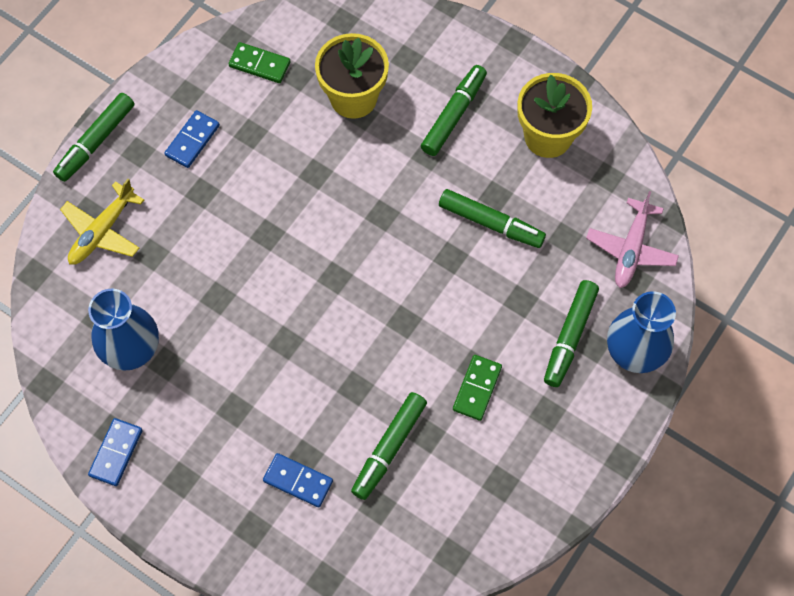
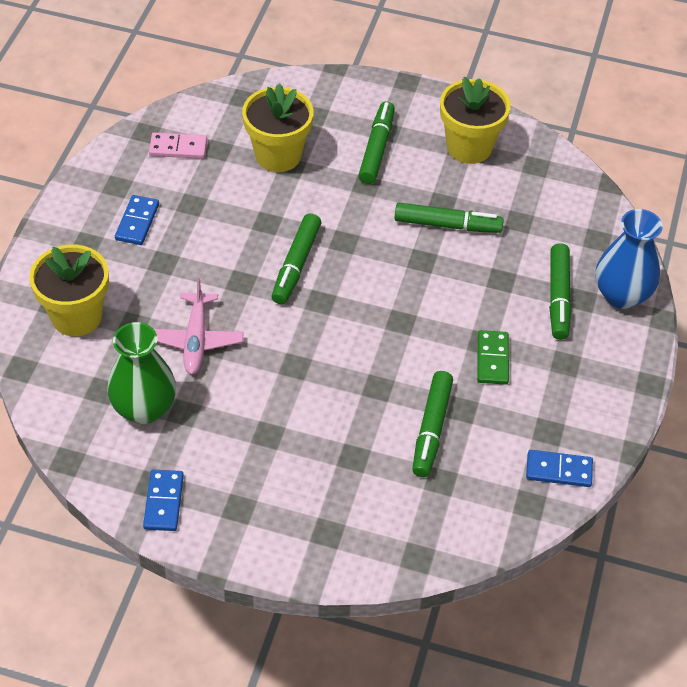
camera: 20 degrees left, 15 degrees down
green marker [53,93,135,182] -> green marker moved to [271,213,321,304]
yellow plane [60,179,144,265] -> yellow flower pot [29,245,109,337]
blue vase [88,289,159,371] -> green vase [107,322,176,424]
green domino [229,42,291,83] -> pink domino [149,133,207,159]
blue domino [263,453,333,507] -> blue domino moved to [526,450,593,487]
pink plane [586,191,679,288] -> pink plane moved to [154,278,244,374]

